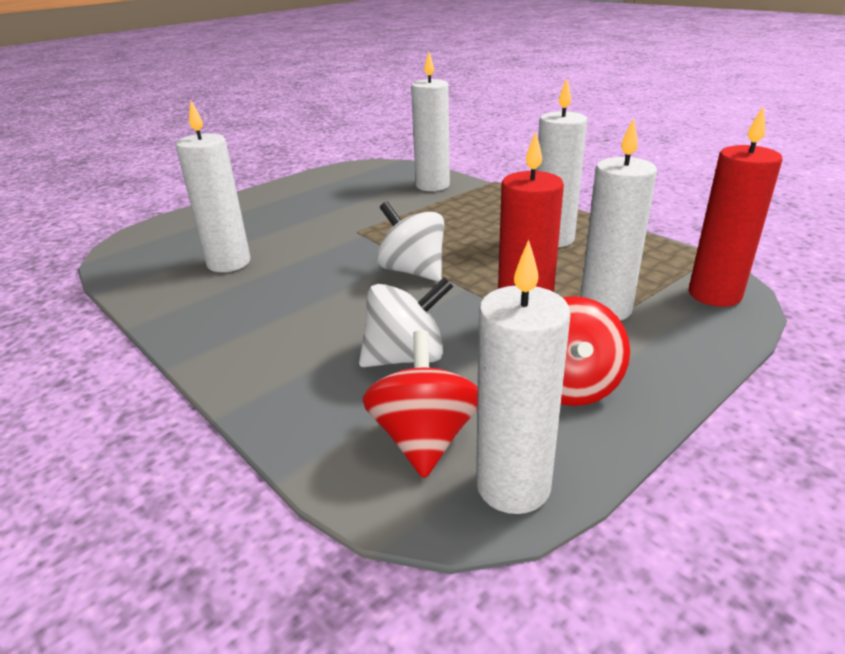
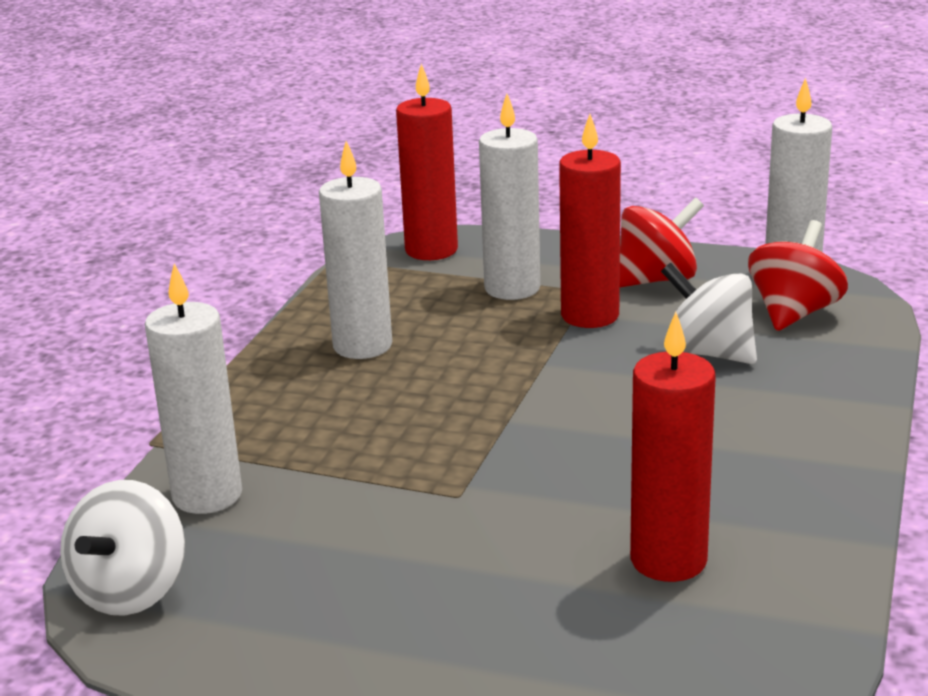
camera: 120 degrees left, 5 degrees down
white candle [175,101,251,272] -> red candle [630,312,716,582]
red spinning top [362,330,478,478] -> red spinning top turned 150 degrees clockwise [748,220,848,331]
white spinning top [376,202,444,281] -> white spinning top moved to [60,480,185,616]

